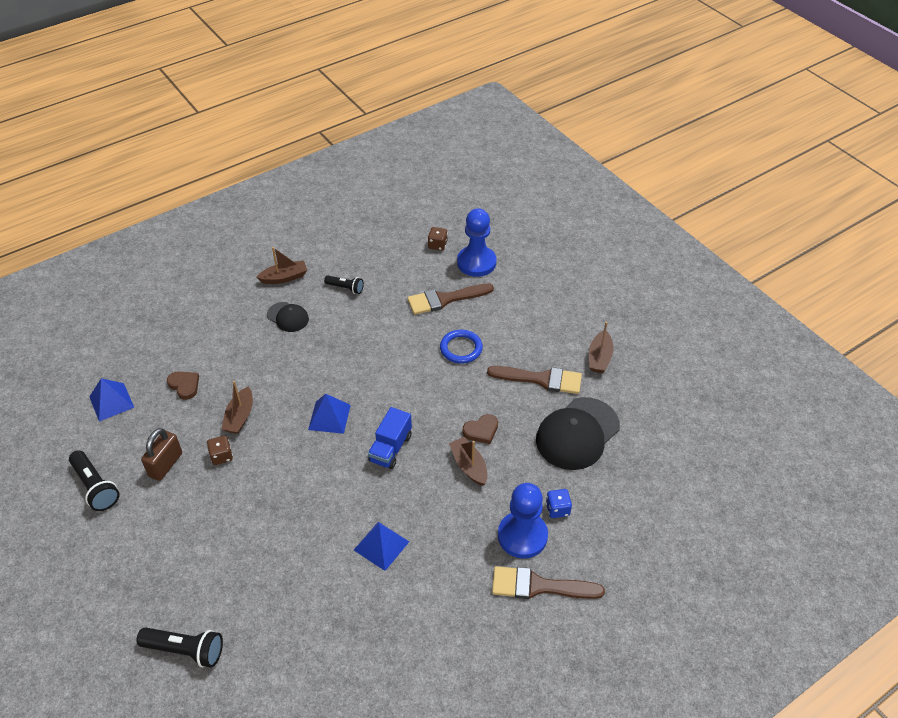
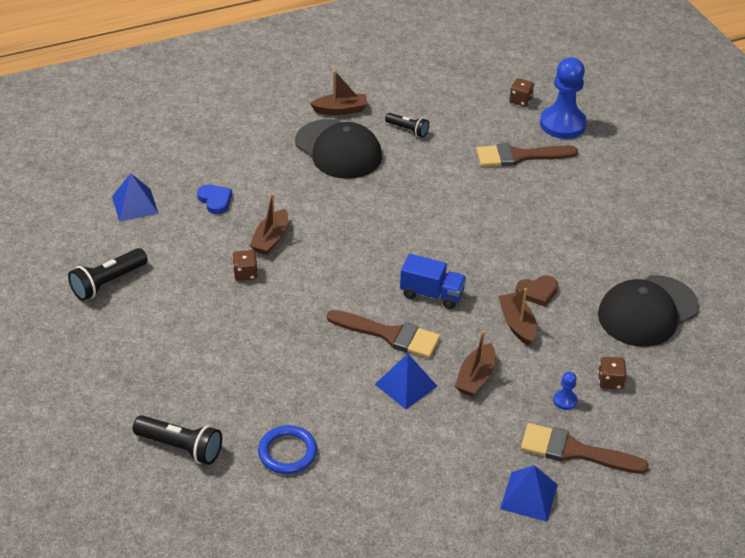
camera: 10 degrees right, 5 degrees down
black flashlight [69,450,120,511] -> black flashlight turned 75 degrees clockwise [68,248,148,301]
brown padlock [141,428,182,481] -> none
brown heart [167,372,199,400] -> blue heart [197,185,232,214]
black cap [267,302,309,332] -> black cap [295,119,382,179], size x1.88
blue pyramid [308,394,351,434] -> blue pyramid moved to [500,465,558,522]
blue truck [368,407,412,469] -> blue truck turned 105 degrees counterclockwise [400,254,466,309]
blue ring [440,330,483,364] -> blue ring moved to [258,425,317,474]
brown brush [487,366,582,394] -> brown brush moved to [327,310,440,358]
blue pawn [498,483,548,559] -> blue pawn [553,372,578,410], size x0.42
blue dice [546,489,572,518] -> brown dice [598,357,627,389]
brown boat [589,322,614,373] -> brown boat moved to [455,330,495,396]

